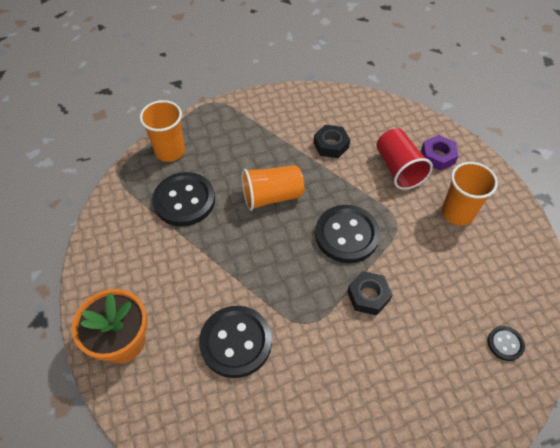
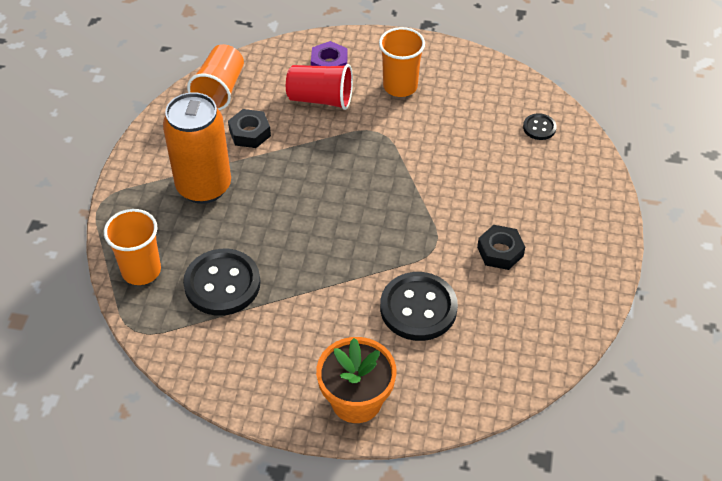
camera: 60 degrees left, 5 degrees down
orange cup [241,165,304,211] -> orange cup moved to [187,44,244,110]
black button [315,205,380,263] -> none
black nut [347,271,393,315] -> black nut moved to [477,225,525,270]
none -> orange can [163,92,231,204]

